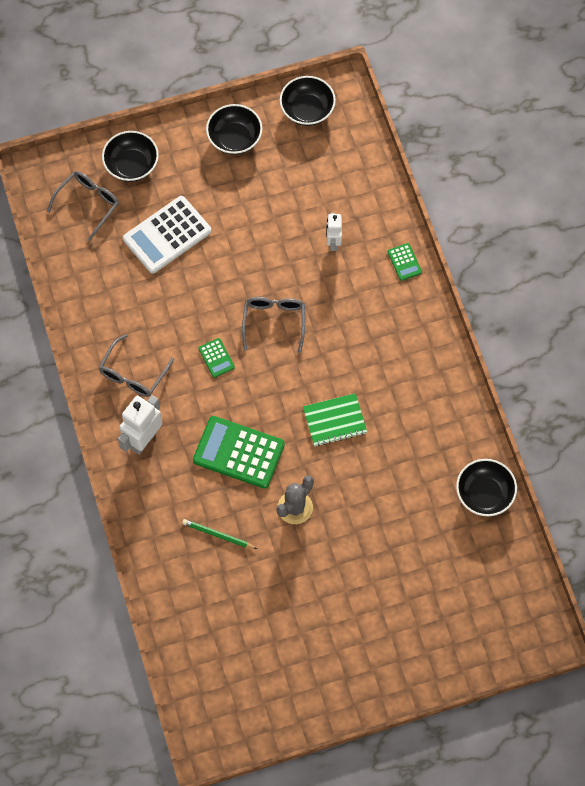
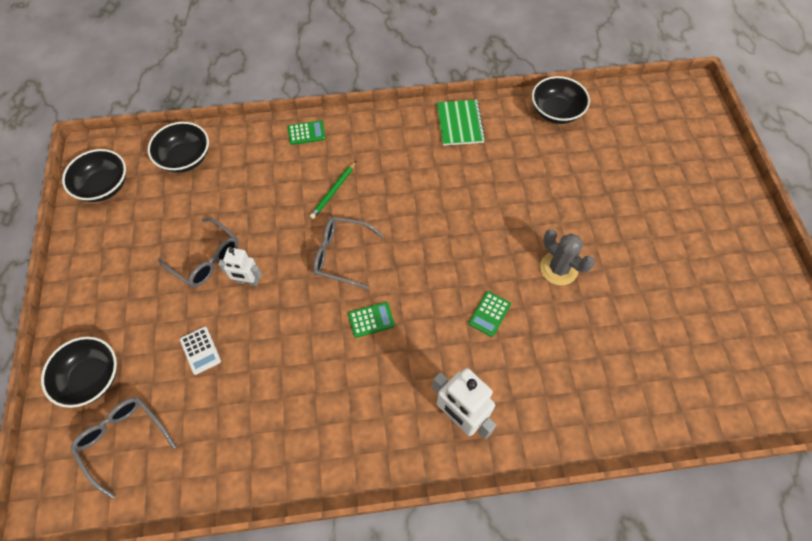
camera: 80 degrees left, 5 degrees down
grey glasses [99,334,174,397] -> grey glasses moved to [158,218,239,287]
white calculator [123,196,212,274] -> white calculator [180,327,221,375], size x0.46
green pencil [182,519,257,549] -> green pencil moved to [309,161,356,219]
green calculator [193,416,285,489] -> green calculator [469,291,511,337], size x0.46
black bowl [206,104,262,155] -> black bowl moved to [148,122,209,173]
green notebook [303,393,367,446] -> green notebook moved to [437,100,486,146]
white robot [326,213,342,251] -> white robot moved to [218,247,262,286]

